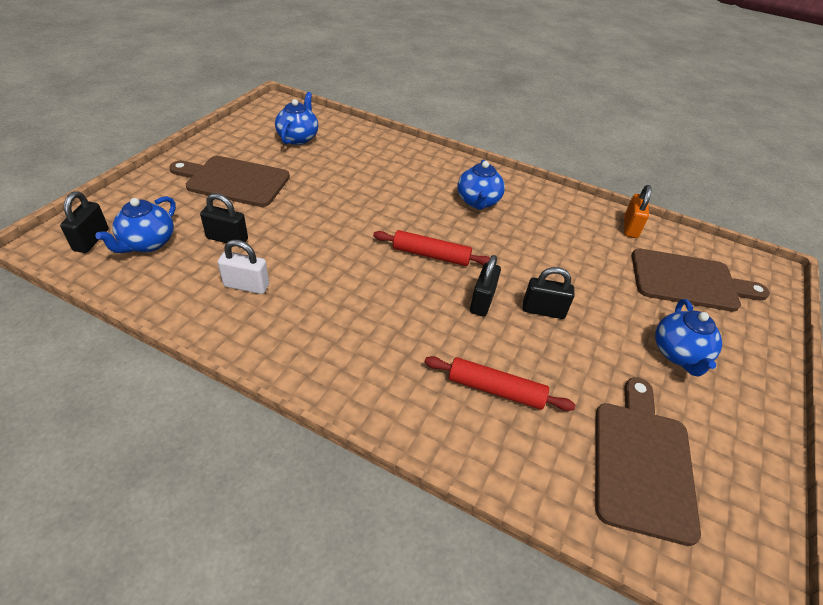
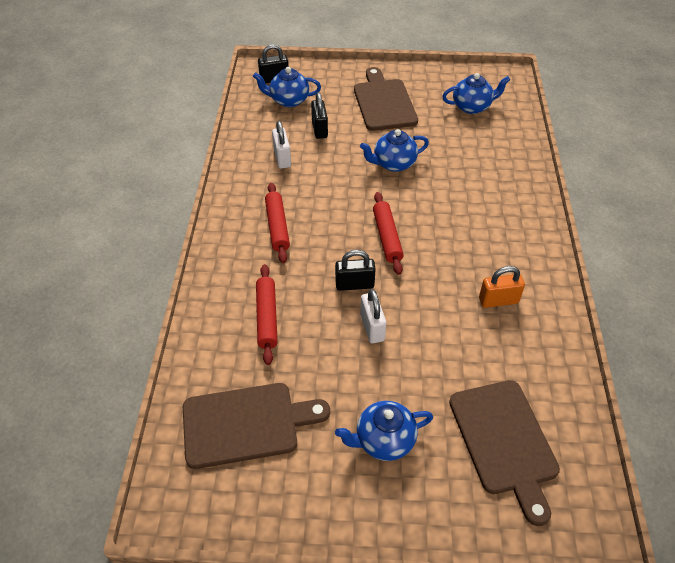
camera: 70 degrees right, 5 degrees up
blue teapot [457,160,505,210] -> blue teapot moved to [360,129,429,172]
black padlock [523,267,574,319] -> white padlock [360,289,386,343]
orange padlock [624,185,652,238] -> orange padlock moved to [479,266,525,308]
none -> red rolling pin [265,183,290,263]

